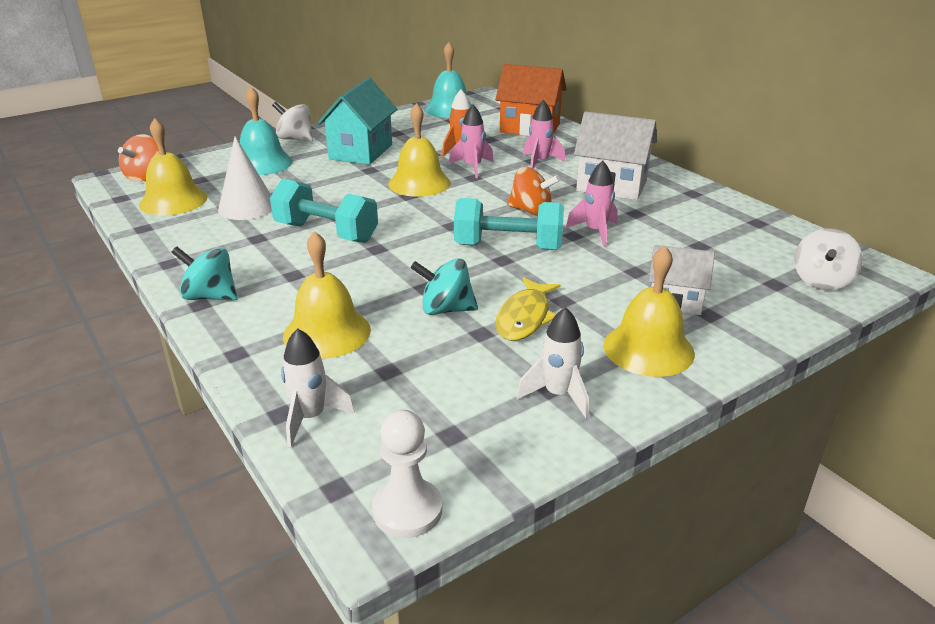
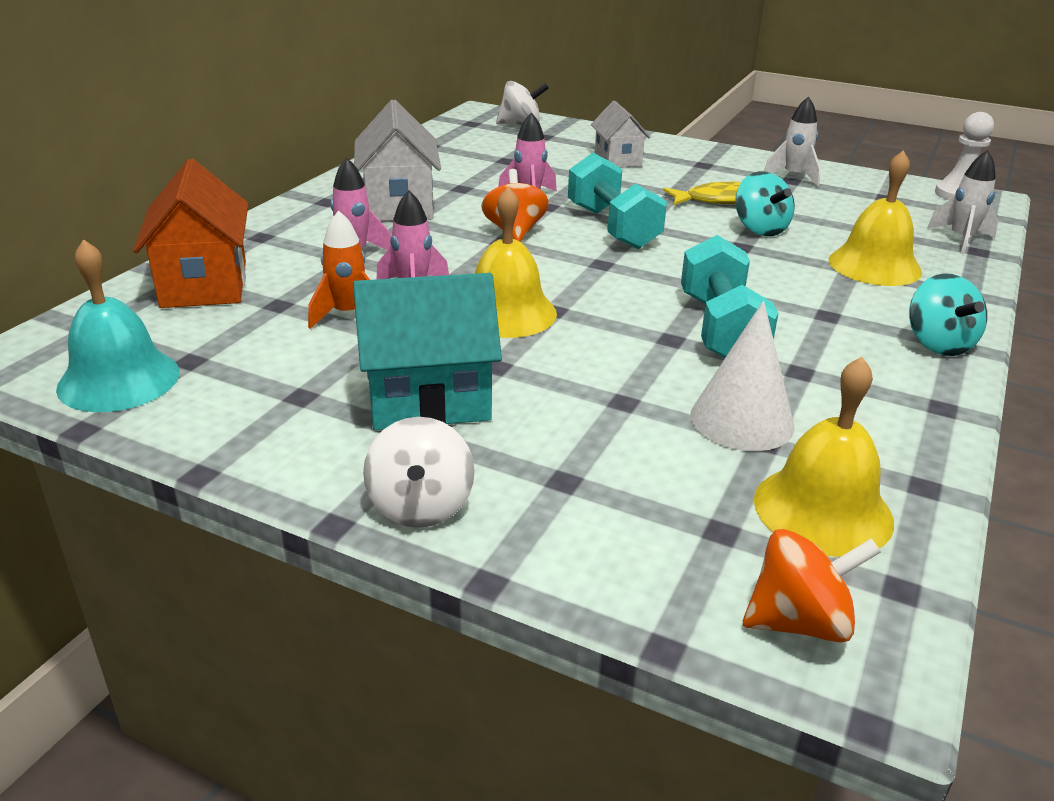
camera: 120 degrees left, 0 degrees up
turquoise bell [240,87,293,175] -> none
yellow bell [603,246,695,377] -> none

